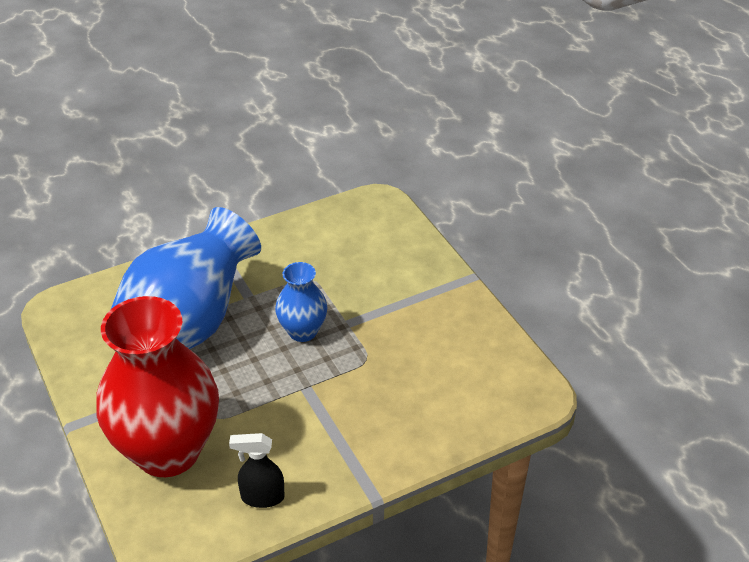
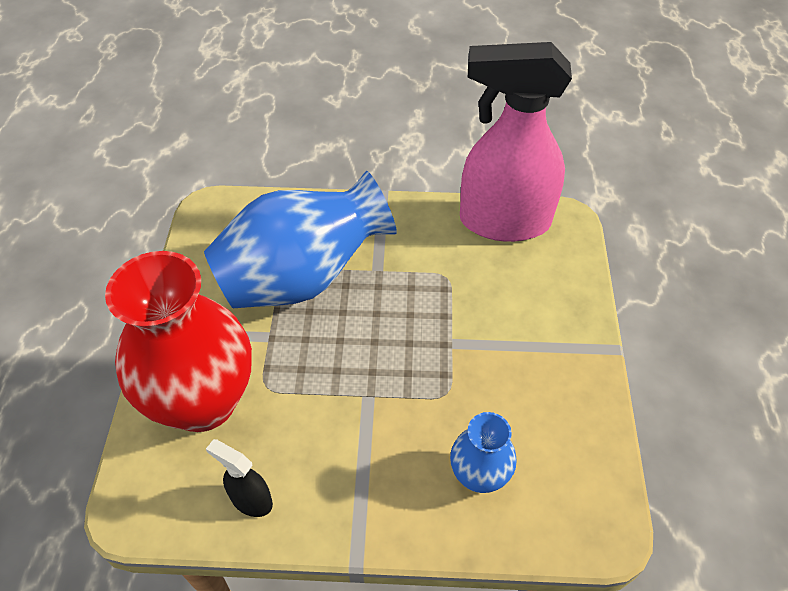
camera: 30 degrees right, 10 degrees up
blue vase [275,262,328,342] -> blue vase moved to [450,412,517,493]
none -> pink spray bottle [460,42,572,242]

